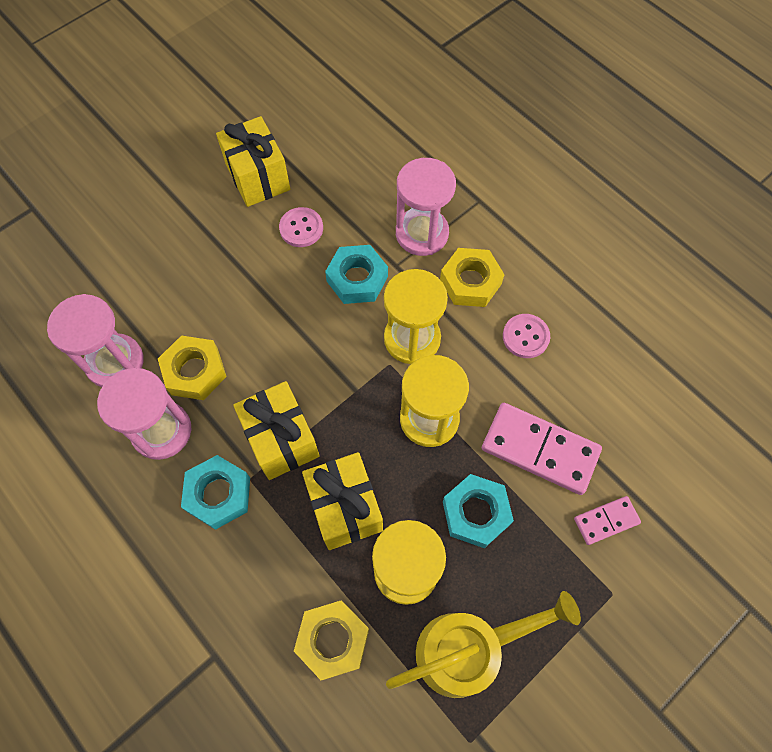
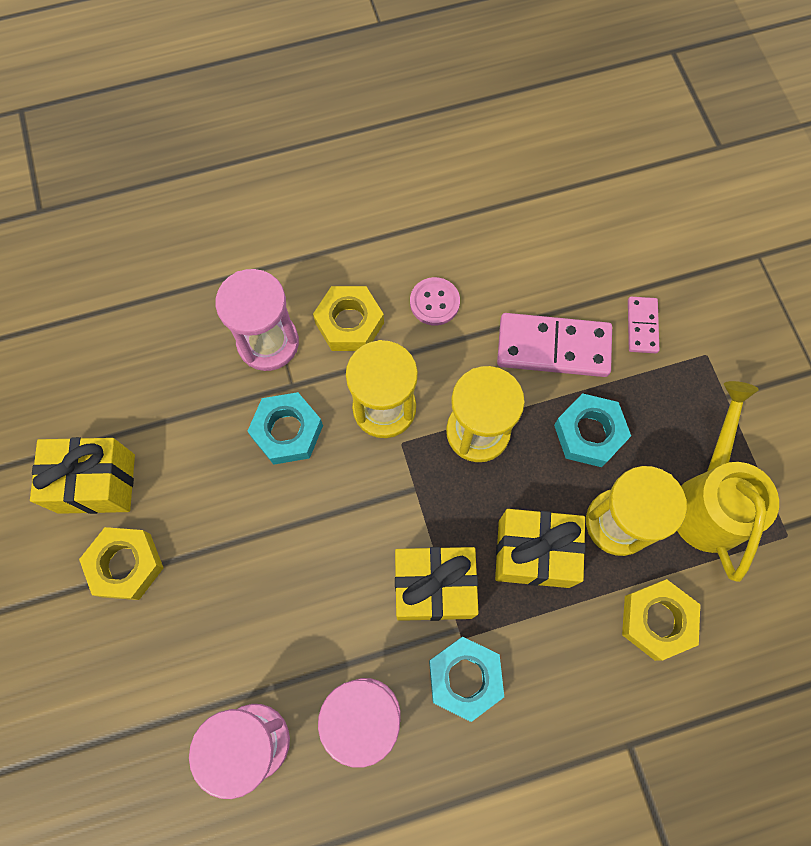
camera: 65 degrees left, 5 degrees up
yellow nut [158,335,227,400] -> yellow nut moved to [79,527,163,600]
pink button [279,207,323,247] -> none
pink domino [482,403,602,495] -> pink domino turned 45 degrees clockwise [497,313,612,377]

